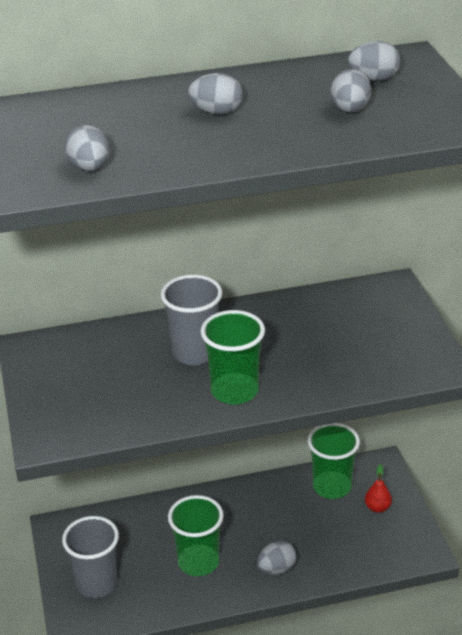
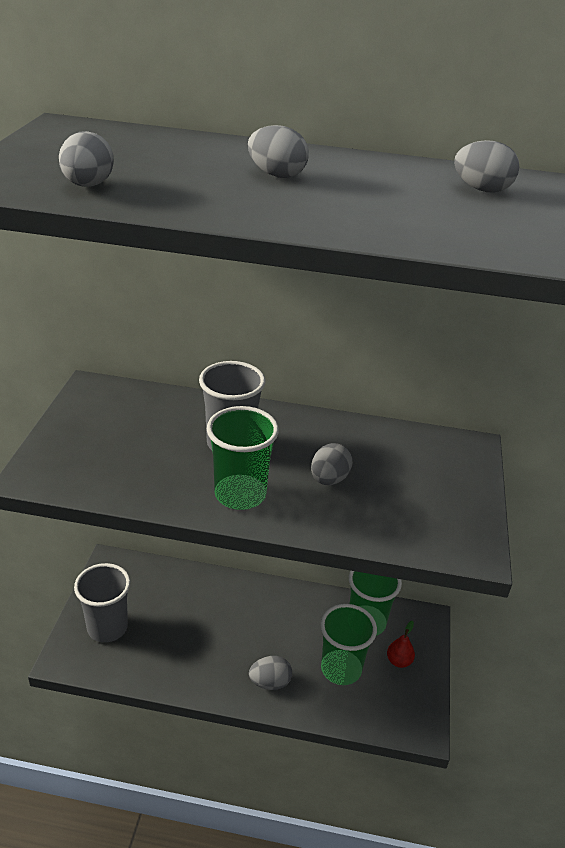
camera: 20 degrees right, 0 degrees up
green cup [168,495,224,576] -> green cup moved to [320,604,377,685]
grey egg [330,69,371,113] -> grey egg moved to [311,443,353,485]

